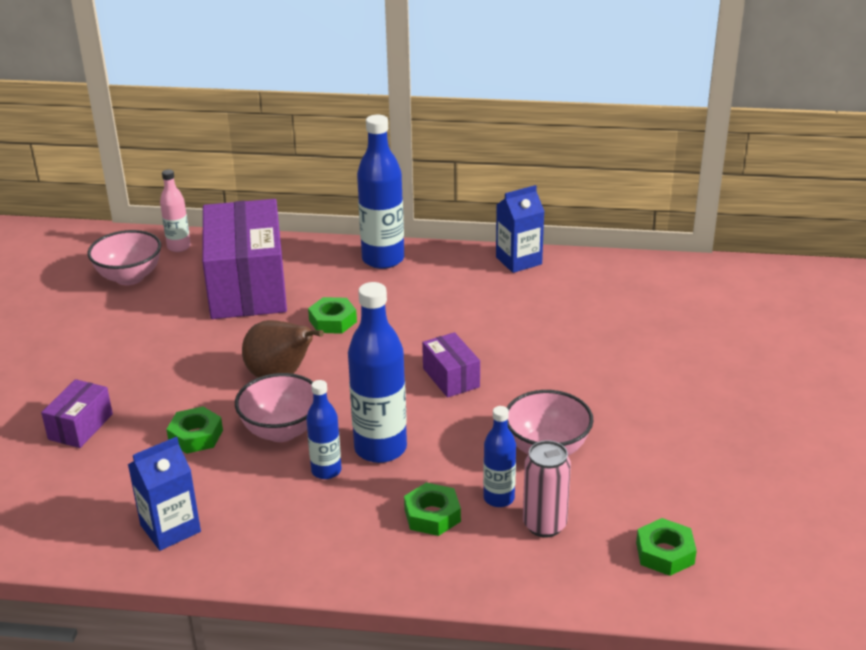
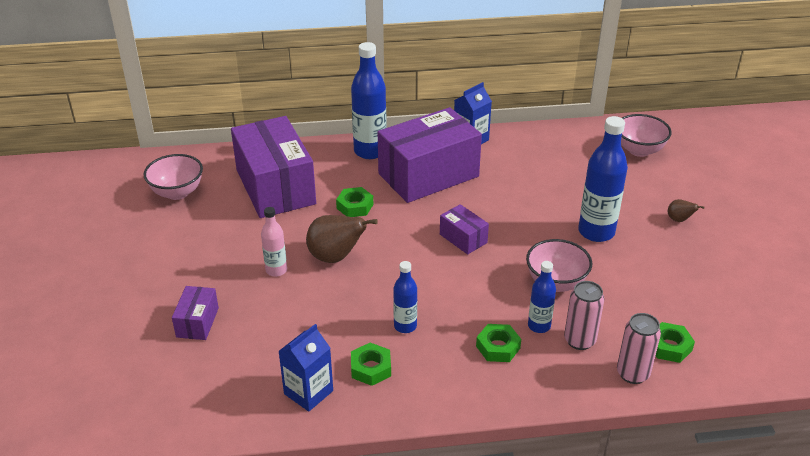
camera: 15 degrees left, 5 degrees up
pink bottle [160,170,191,252] -> pink bottle moved to [261,207,287,277]
green nut [166,406,223,454] -> green nut moved to [351,343,391,386]
pink bowl [235,373,313,442] -> pink bowl moved to [621,114,672,157]
blue bottle [348,282,407,463] -> blue bottle moved to [578,116,628,242]
none -> purple box [378,107,482,203]
none -> pink can [617,313,661,384]
none -> brown pear [668,199,705,222]

